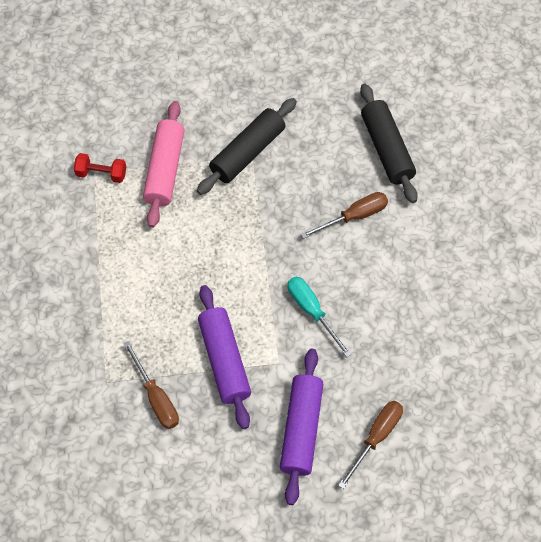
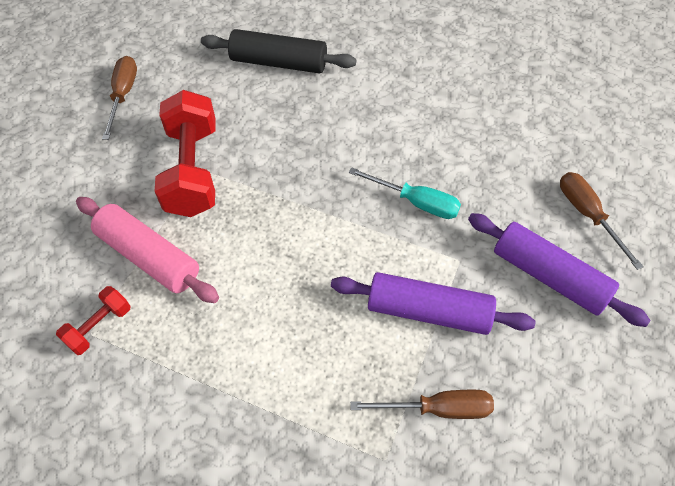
camera: 60 degrees left, 5 degrees down
black rolling pin [197,98,297,195] -> red dumbbell [155,90,216,217]
turquoise screwdriver [288,277,352,357] -> turquoise screwdriver turned 150 degrees counterclockwise [349,167,461,219]
brown screwdriver [301,192,388,239] -> brown screwdriver moved to [102,56,137,140]

